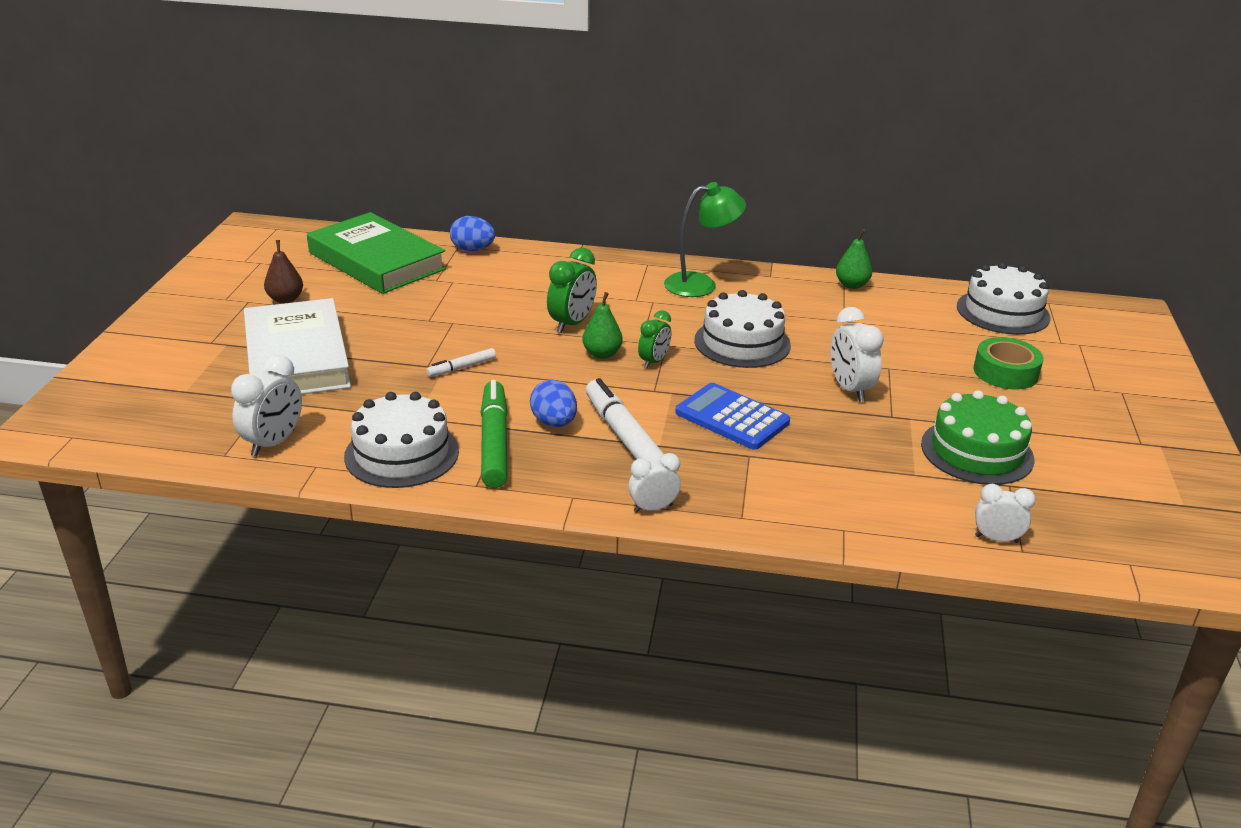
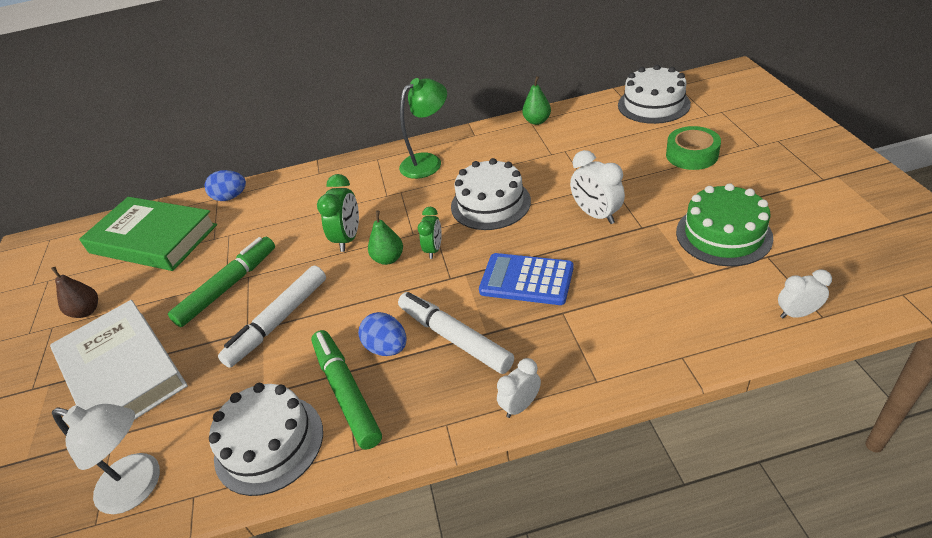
camera: 15 degrees left, 10 degrees up
white clock [231,355,302,457] -> white lamp [52,404,160,514]
white marker [426,348,496,377] -> white marker [218,265,326,368], size x1.99
none -> green marker [168,237,275,327]

